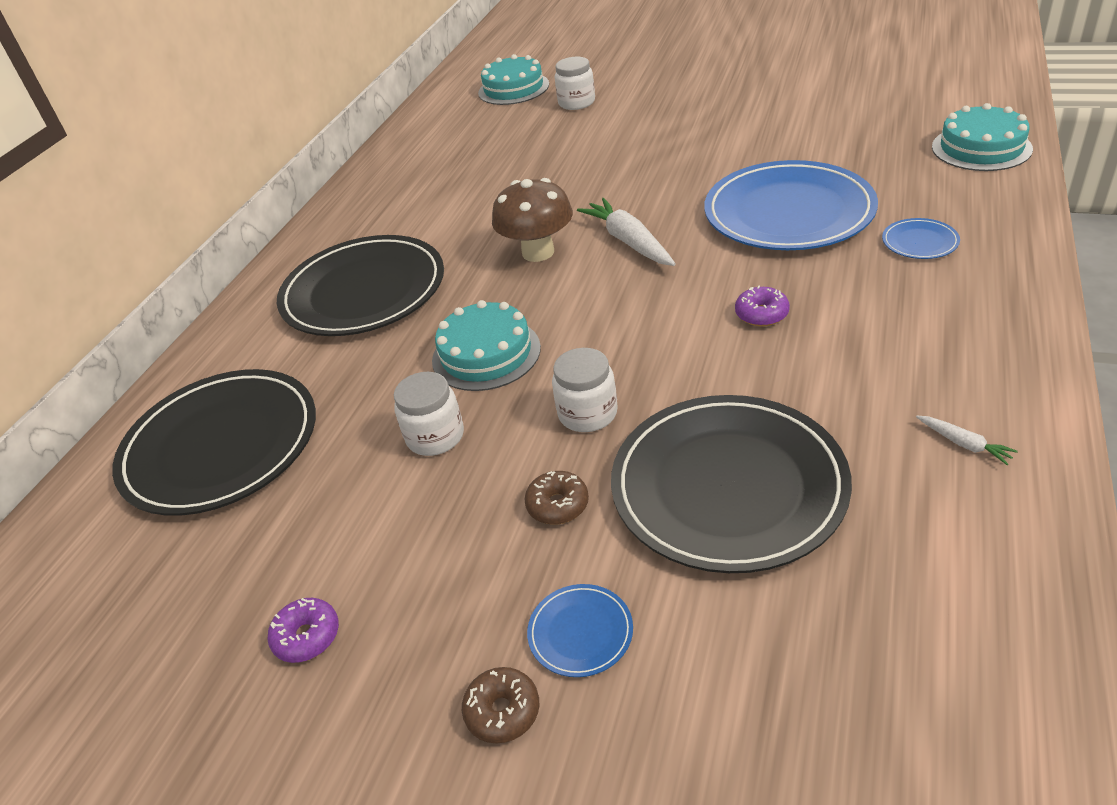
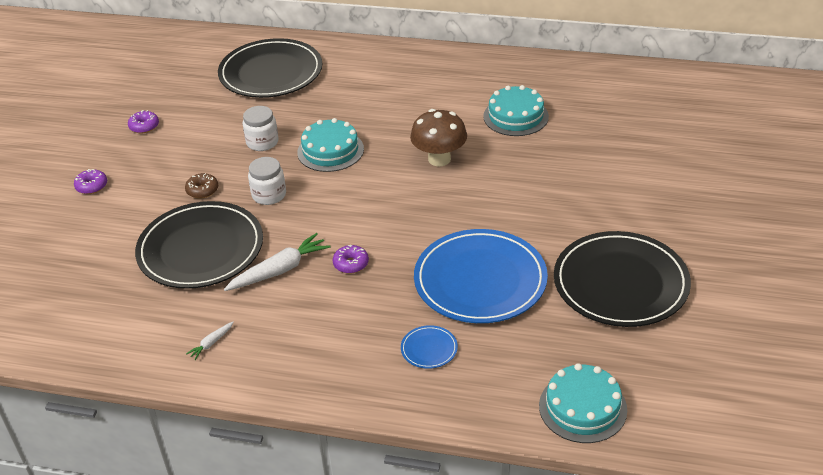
camera: 80 degrees right, 0 degrees up
black plate [277,235,444,336] -> black plate moved to [554,231,691,327]
brown donut [462,667,539,743] -> purple donut [74,169,107,194]
turquoise cake [478,54,549,105] -> turquoise cake moved to [483,85,549,136]
blue plate [527,584,633,677] -> none
white jar [555,57,595,110] -> none
white carrot [577,198,676,266] -> white carrot moved to [224,233,330,291]

